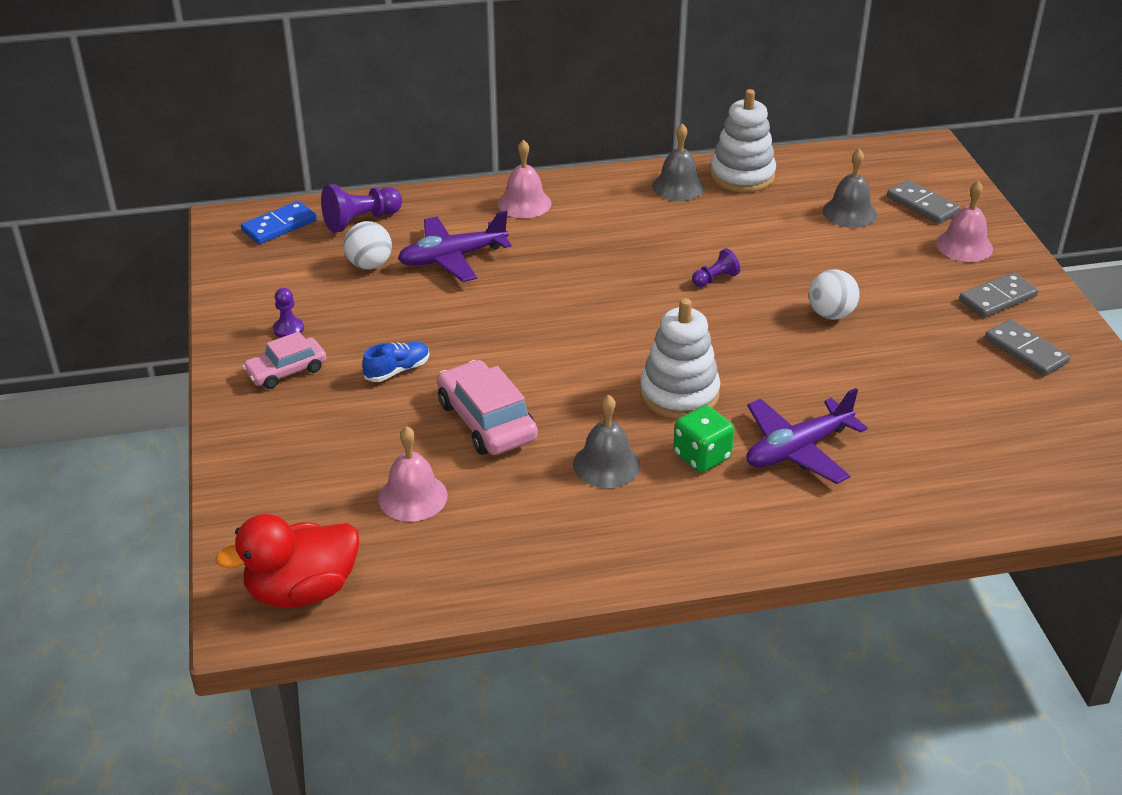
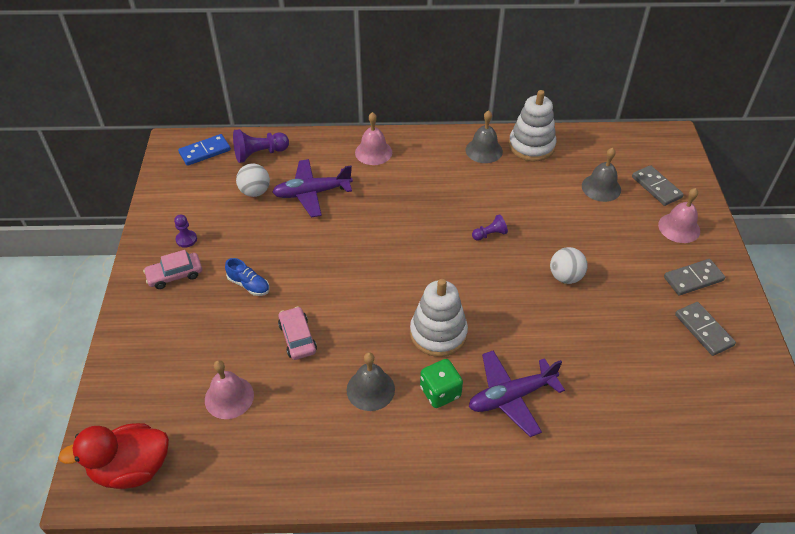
camera: 10 degrees right, 10 degrees up
blue shoe [362,342,430,382] -> blue shoe turned 60 degrees clockwise [225,258,269,296]
pink car [437,360,538,455] -> pink car [278,306,317,360], size x0.65

